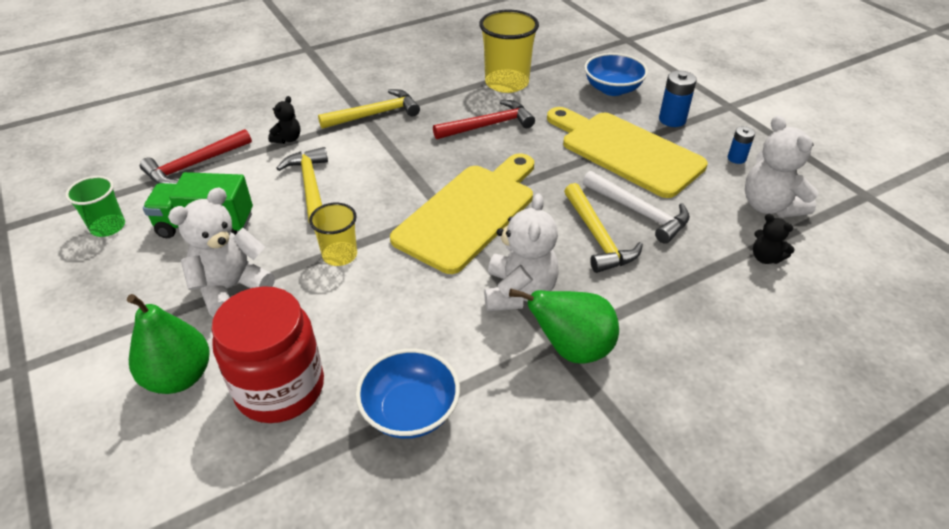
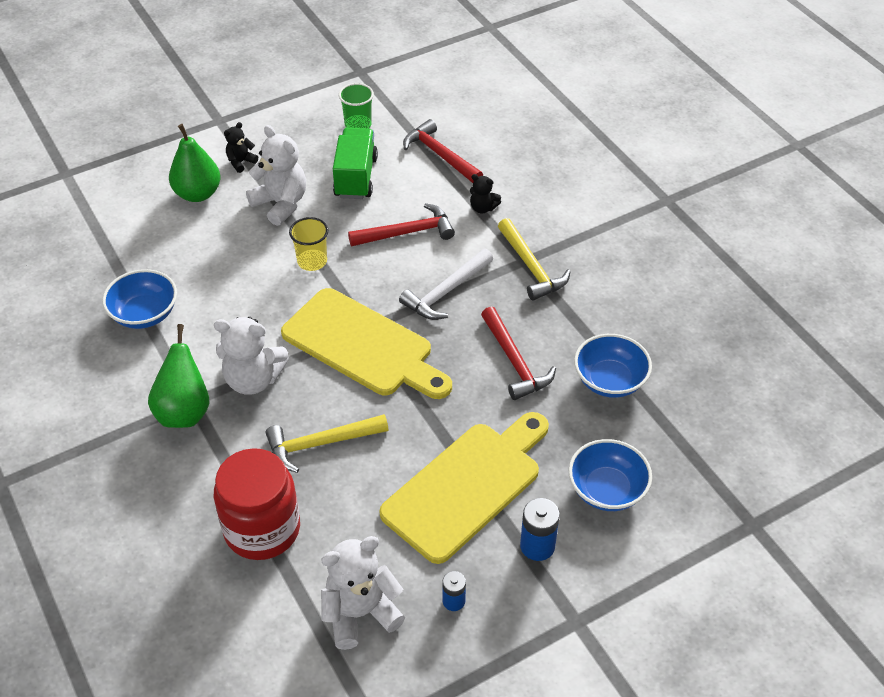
camera: 90 degrees right, 5 degrees up
red jar [212,286,324,423] -> red jar moved to [214,448,300,560]
yellow hammer [276,147,328,222] -> red hammer [348,203,455,246]
yellow cup [479,10,539,93] -> blue bowl [574,334,652,398]
white hammer [583,171,690,244] -> white hammer moved to [399,249,493,320]
black teddy bear [753,214,794,264] -> black teddy bear moved to [224,122,258,173]

